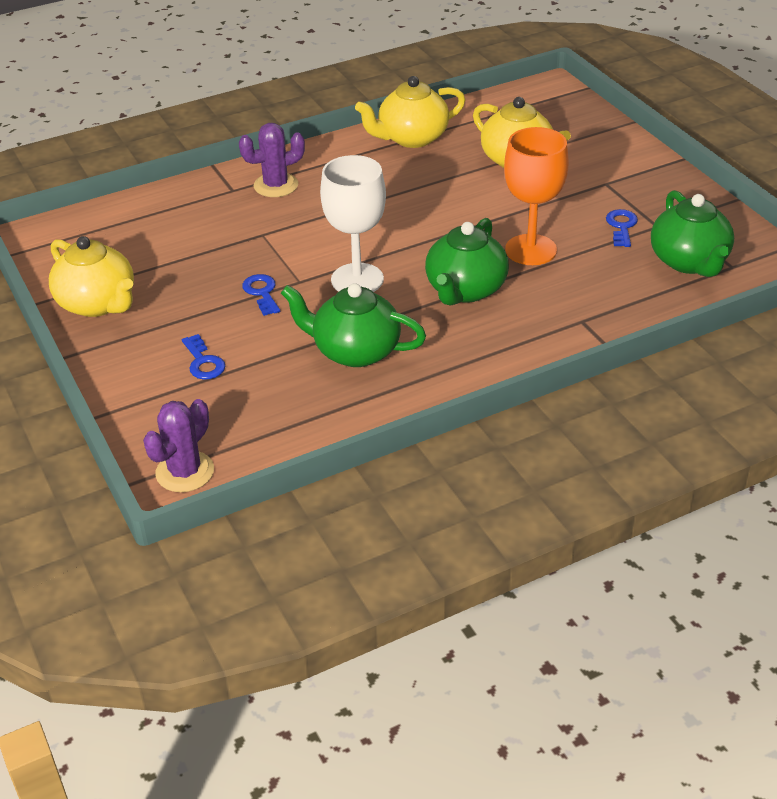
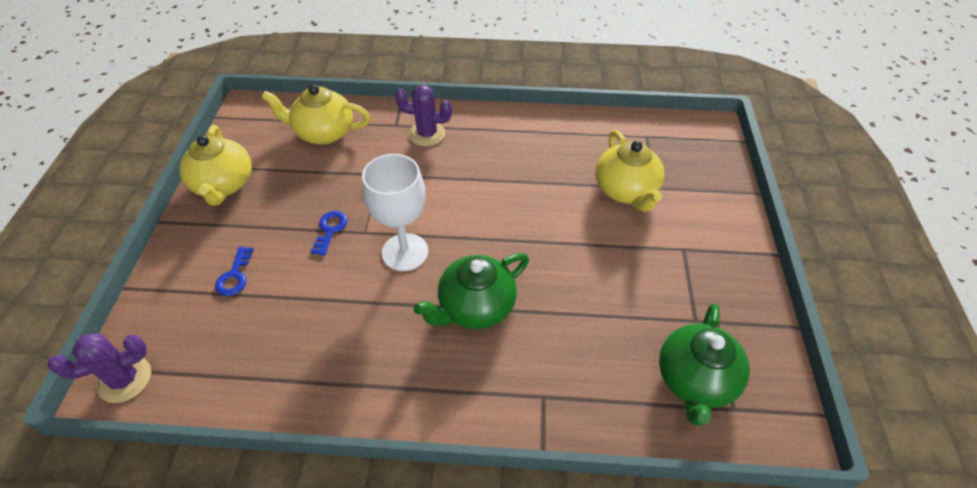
camera: 30 degrees right, 10 degrees up
green teapot [281,283,426,367] -> none
yellow teapot [355,76,465,148] -> yellow teapot moved to [261,84,371,144]
orange goblet [504,127,569,265] -> none
blue key [606,209,638,247] -> none

